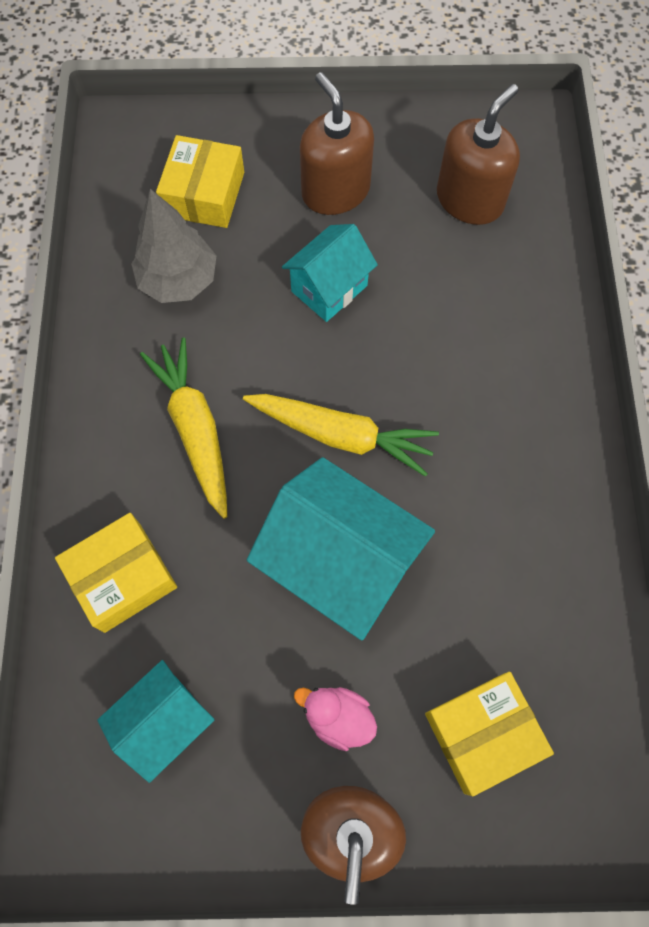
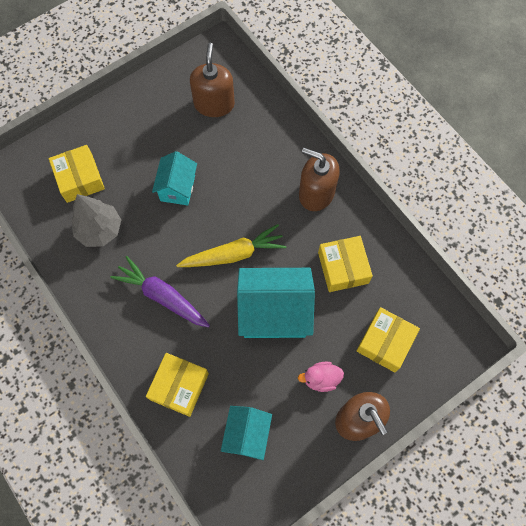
camera: 35 degrees left, 0 degrees up
yellow carrot [140,337,227,519] -> purple carrot [110,256,210,327]
brown soap dispenser [300,72,374,215] -> brown soap dispenser moved to [299,148,340,211]
none -> yellow box [318,236,373,292]

